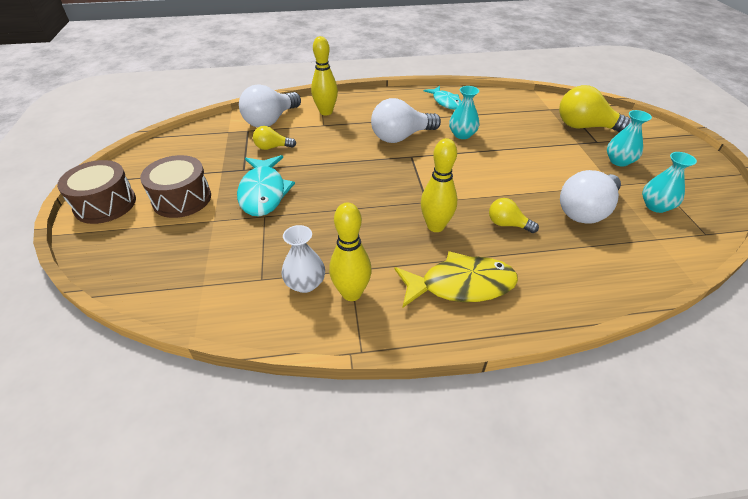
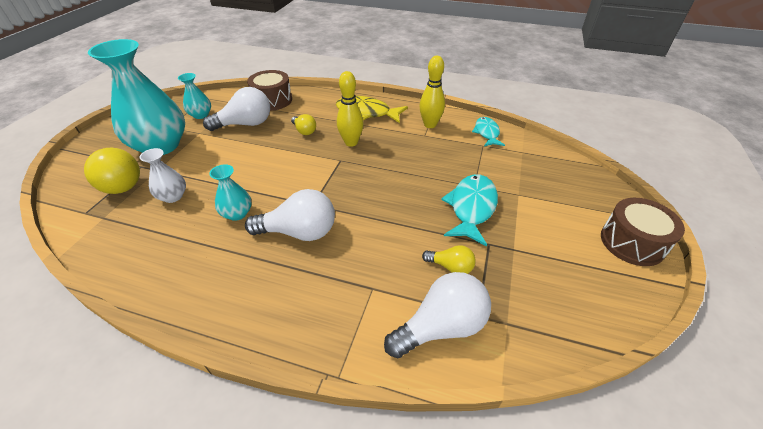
camera: 155 degrees left, 0 degrees up
brown drum [140,155,211,218] -> brown drum moved to [247,70,292,111]
white vase [282,225,325,293] -> white vase moved to [140,148,186,203]
yellow bowling pin [311,36,338,115] -> none
turquoise fish [423,86,461,109] -> turquoise fish moved to [472,117,505,146]
turquoise vase [607,110,652,167] -> turquoise vase [88,39,185,155], size x2.18

